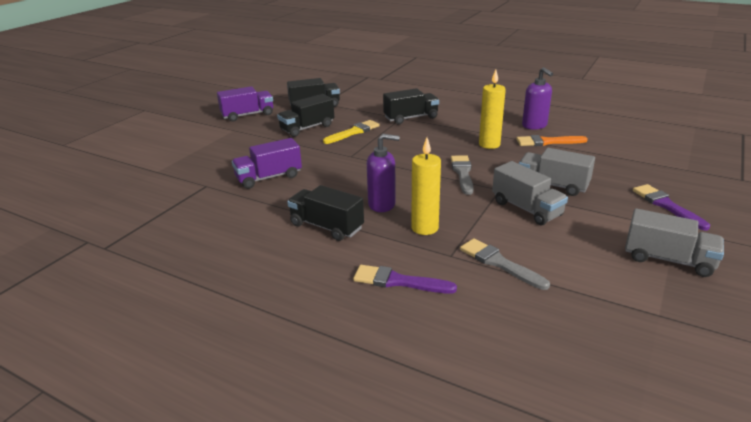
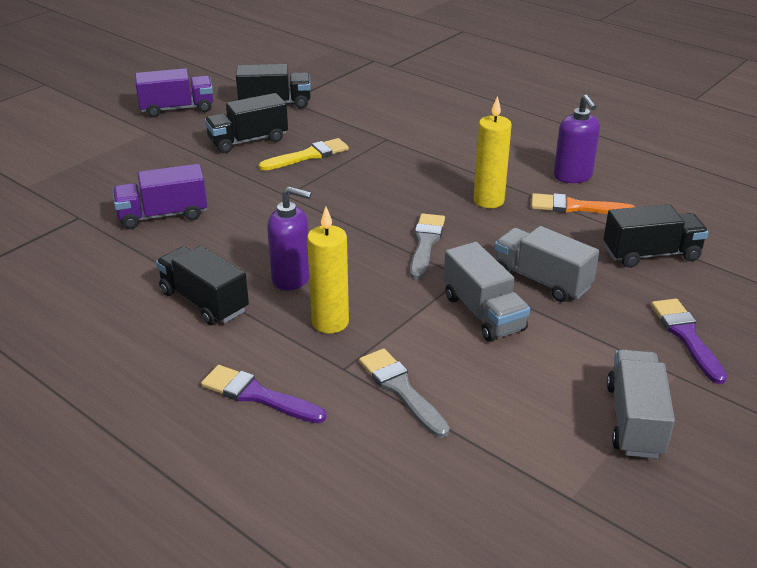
camera: 10 degrees right, 5 degrees up
black truck [383,88,439,124] -> black truck moved to [604,204,709,268]
grey truck [625,208,724,277] -> grey truck turned 120 degrees counterclockwise [607,349,675,458]

